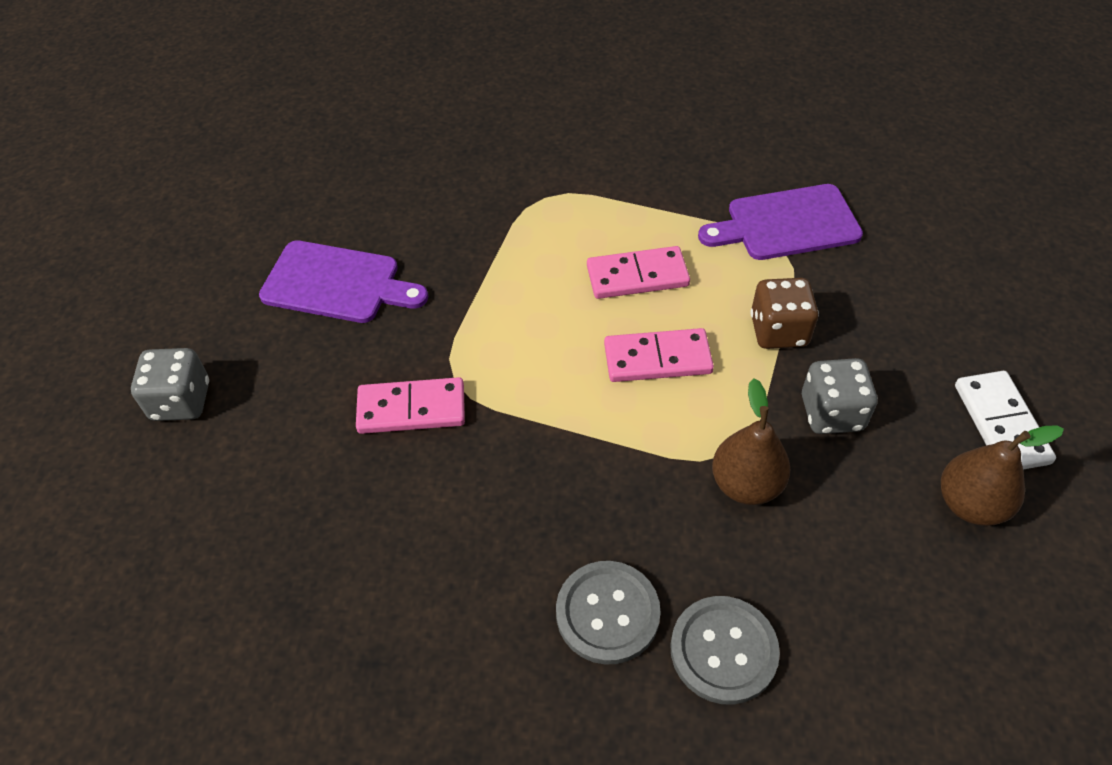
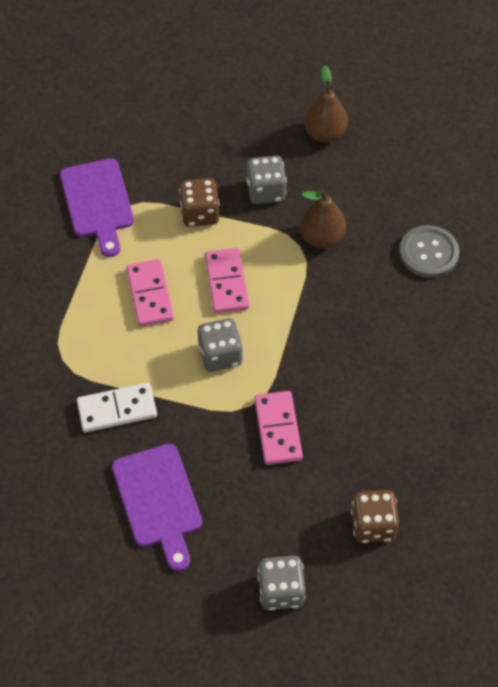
camera: 95 degrees left, 5 degrees up
purple cutting board [259,240,428,323] -> purple cutting board turned 150 degrees clockwise [112,443,202,571]
grey button [556,561,661,665] -> none
white domino [955,371,1056,469] -> white domino moved to [77,383,157,432]
none -> grey dice [198,318,243,372]
none -> brown dice [351,490,399,543]

